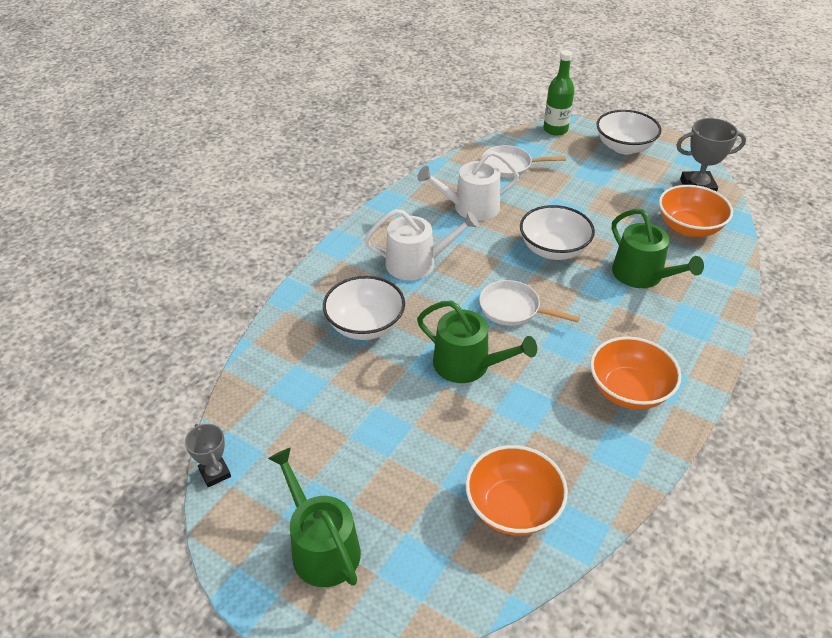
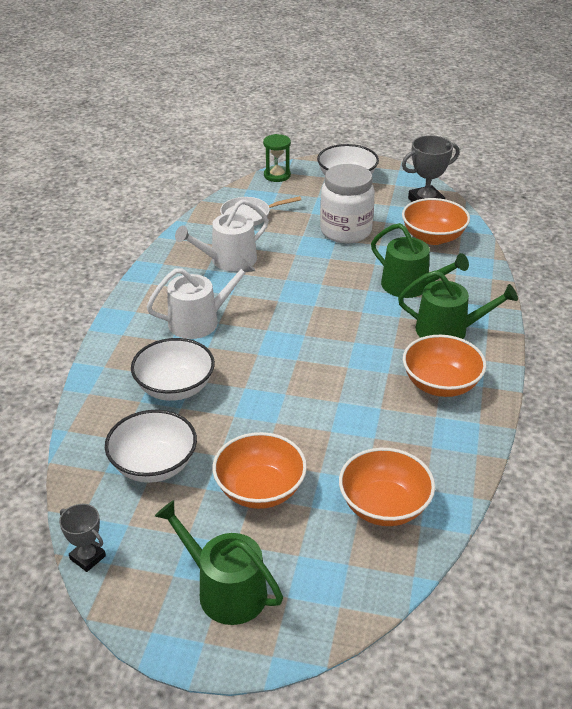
camera: 20 degrees left, 5 degrees down
green watering can [417,300,537,383] -> green watering can moved to [398,271,518,339]
white pan [479,280,580,326] -> none
white bowl [520,205,595,260] -> white bowl moved to [105,410,197,483]
green bottle [543,50,574,136] -> green hourglass [263,134,291,182]
none -> orange bowl [212,432,307,509]
none -> white jar [320,164,375,243]

